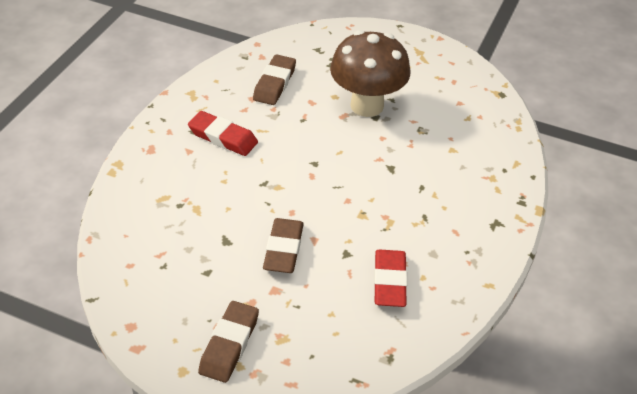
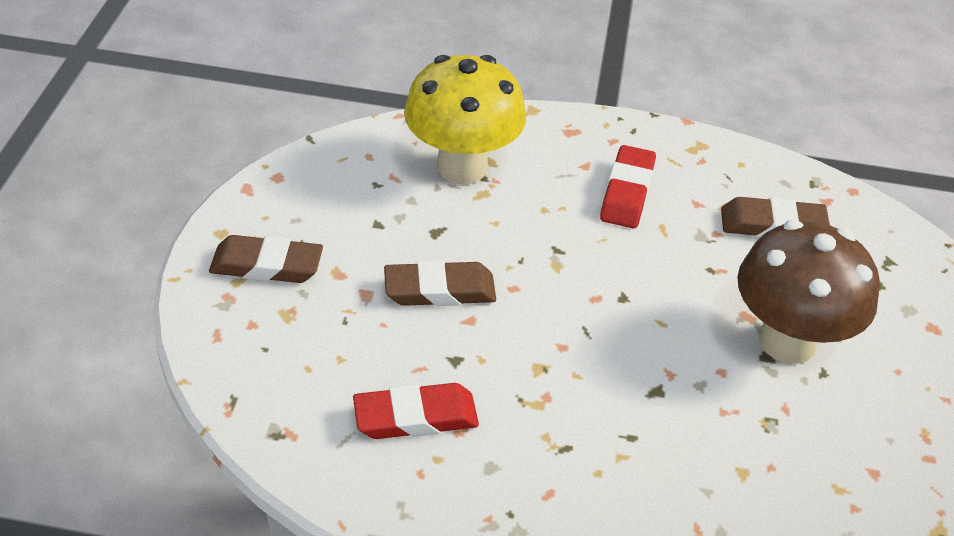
camera: 75 degrees right, 0 degrees up
none -> yellow mushroom [404,55,526,184]

